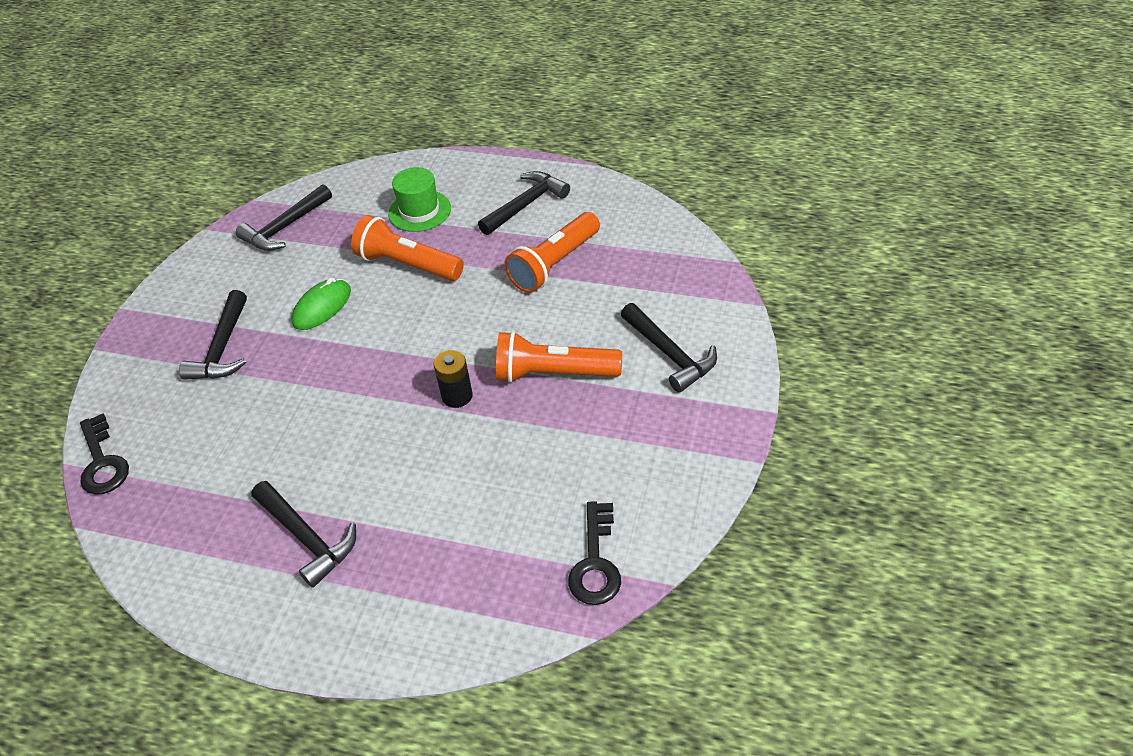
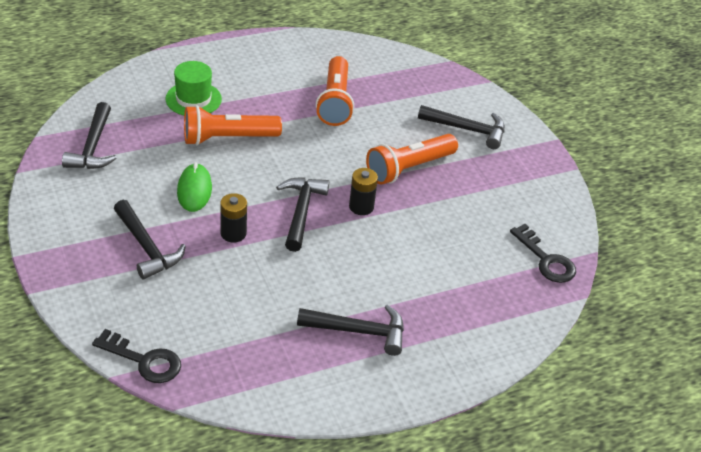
camera: 45 degrees left, 5 degrees down
black hammer [478,171,570,235] -> black hammer moved to [276,177,329,252]
none -> black battery [220,193,247,243]

